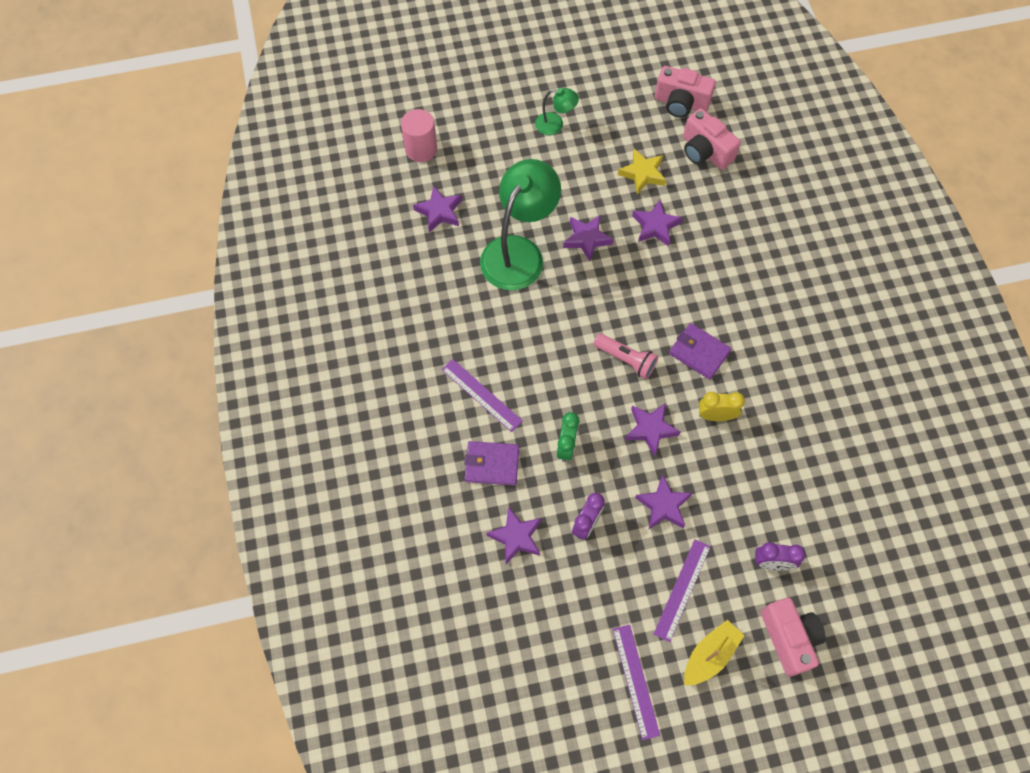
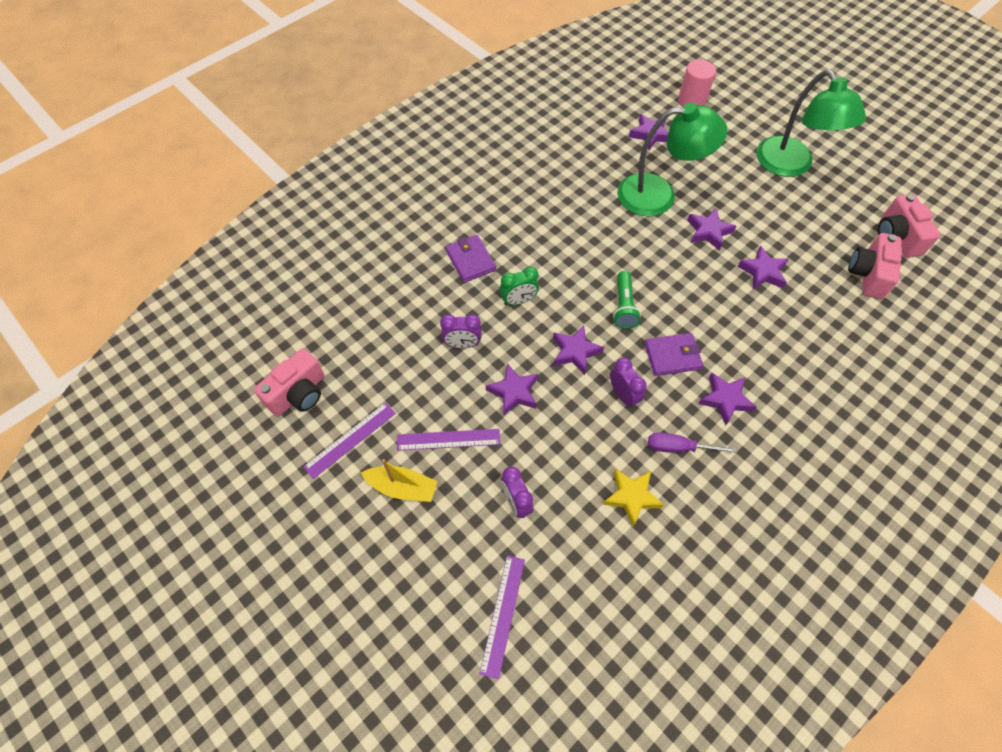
camera: 60 degrees right, 5 degrees down
purple ruler [441,359,523,432] -> purple ruler moved to [479,555,525,679]
purple star [486,507,542,564] -> purple star moved to [698,373,757,426]
green lamp [535,88,579,135] -> green lamp [756,70,866,177], size x2.12
pink flashlight [594,333,658,379] -> green flashlight [613,271,641,329]
yellow star [618,149,666,195] -> yellow star moved to [603,469,664,527]
purple wallet [669,323,731,380] -> purple wallet turned 75 degrees clockwise [644,333,703,376]
yellow clock [699,392,745,421] -> purple clock [610,358,647,408]
pink camera [761,598,826,677] -> pink camera moved to [254,348,325,417]
none -> purple screwdriver [648,433,737,453]

